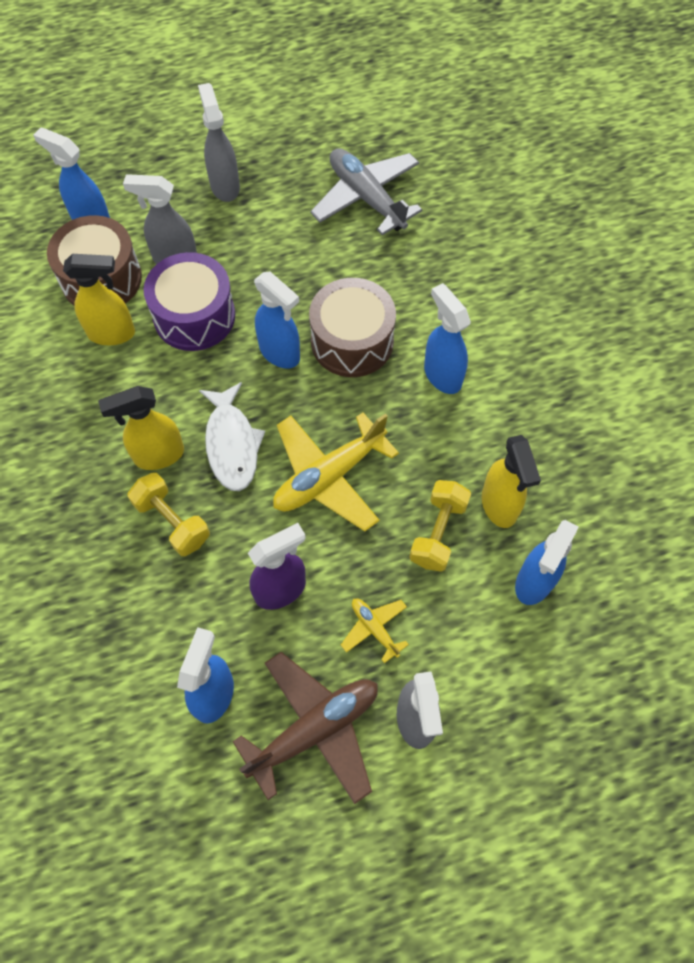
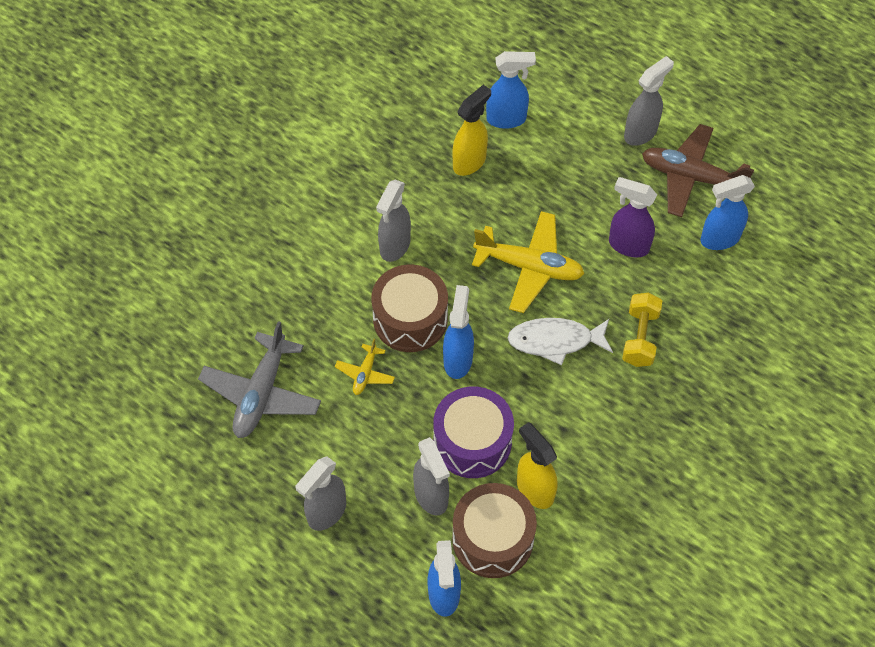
camera: 125 degrees left, 5 degrees down
yellow spray bottle [98,386,184,470] -> none
white fish [199,382,265,491] -> white fish turned 135 degrees counterclockwise [508,318,613,365]
yellow plane [341,599,409,663] -> yellow plane moved to [335,339,395,395]
yellow dumbbell [409,480,471,572] -> none
blue spray bottle [424,283,471,394] -> grey spray bottle [376,180,411,262]

